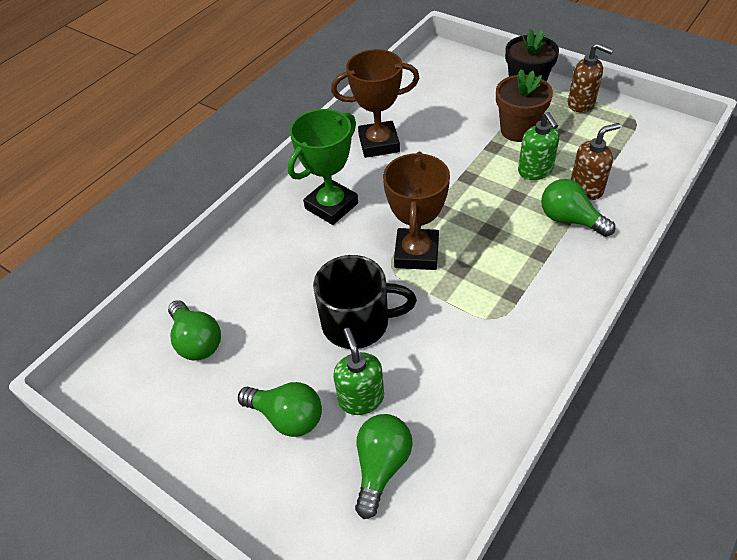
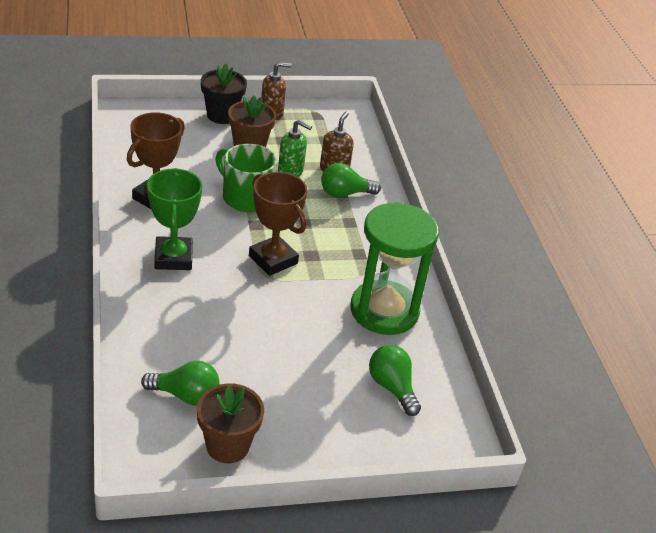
camera: 55 degrees left, 10 degrees down
green light bulb [238,382,322,437] -> none
black mug [313,255,417,349] -> none
green soap dispenser [333,328,384,415] -> none
none -> brown flower pot [197,383,264,463]
none -> green mug [215,144,277,212]
none -> green hourglass [350,202,439,335]

